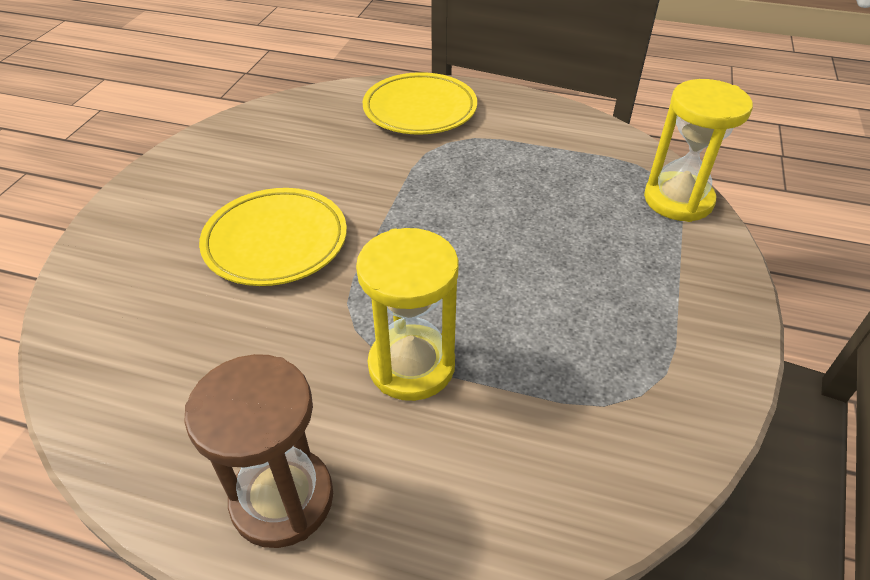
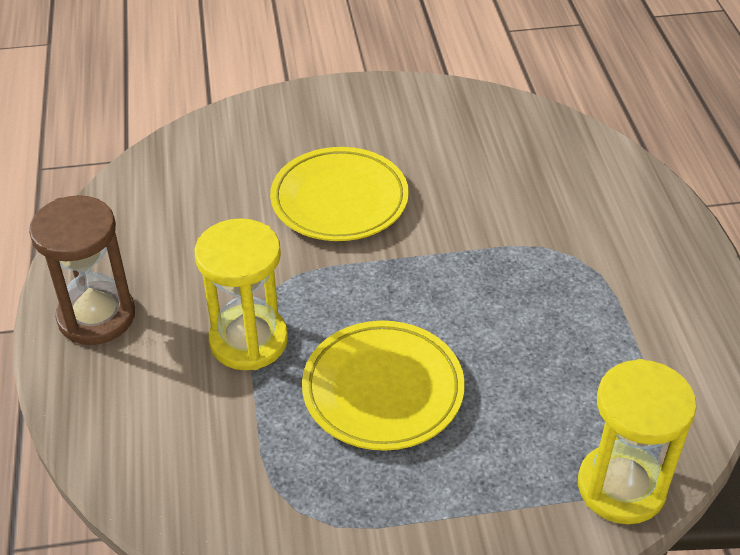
camera: 65 degrees right, 0 degrees up
yellow plate [363,72,477,135] -> yellow plate moved to [302,321,465,451]

